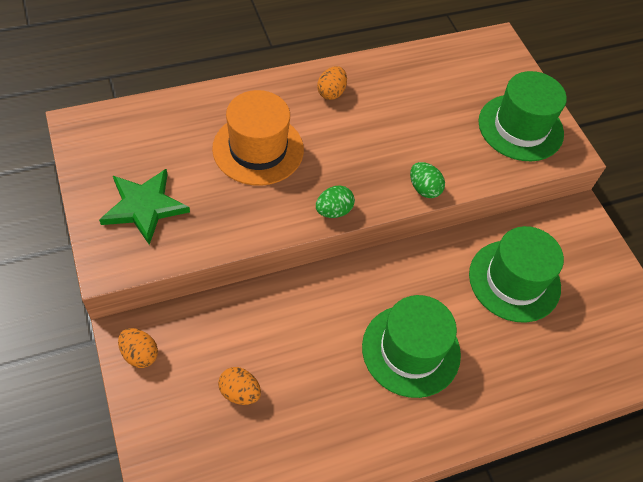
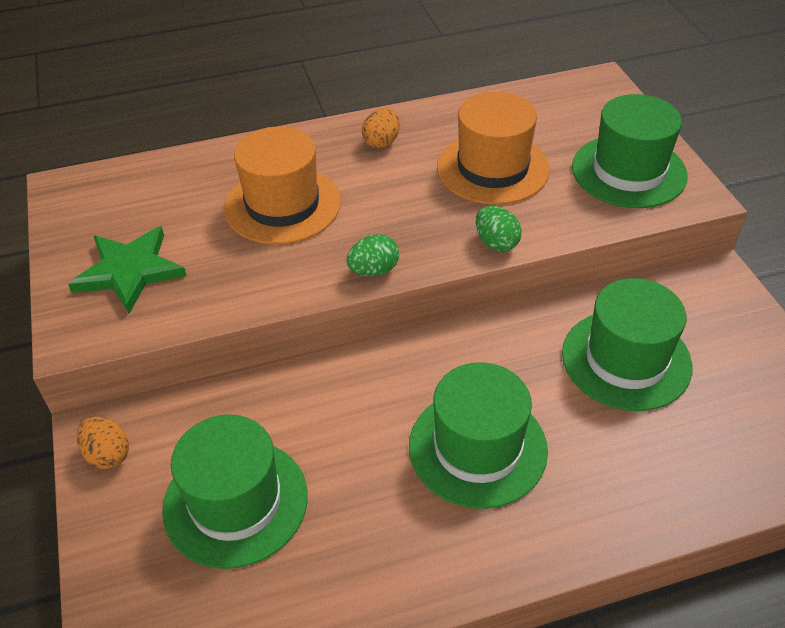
camera: 10 degrees right, 10 degrees down
orange egg [218,367,261,405] -> green hat [162,415,308,569]
none -> orange hat [437,92,550,205]

